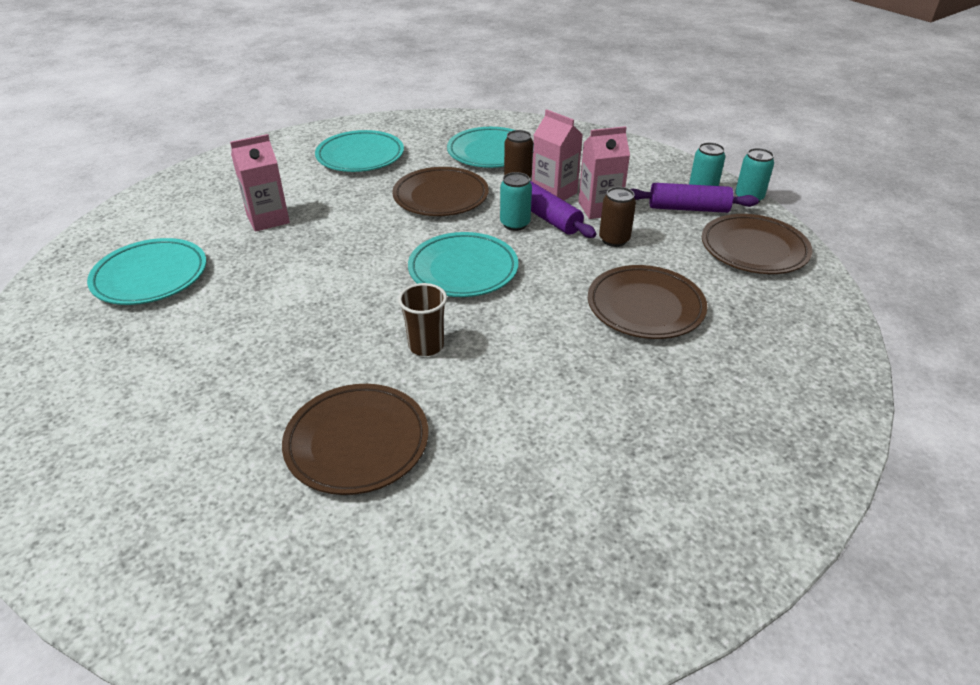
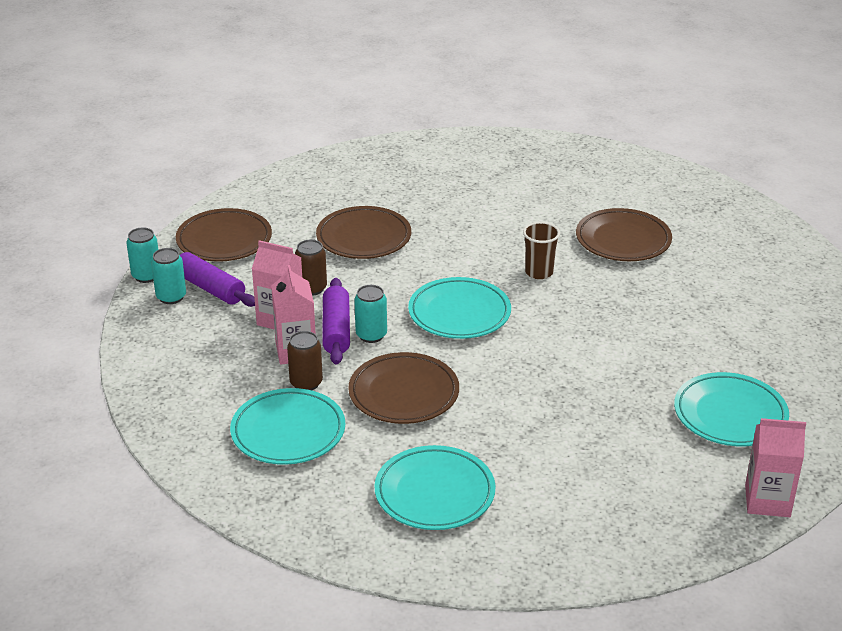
camera: 145 degrees left, 5 degrees down
pink carton [230,134,290,232] -> pink carton moved to [745,418,806,517]

